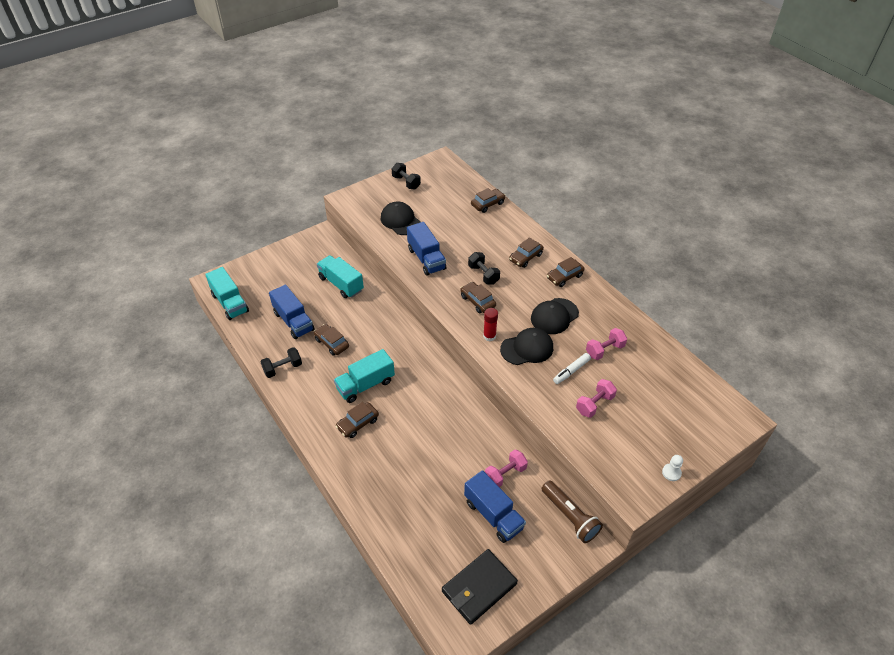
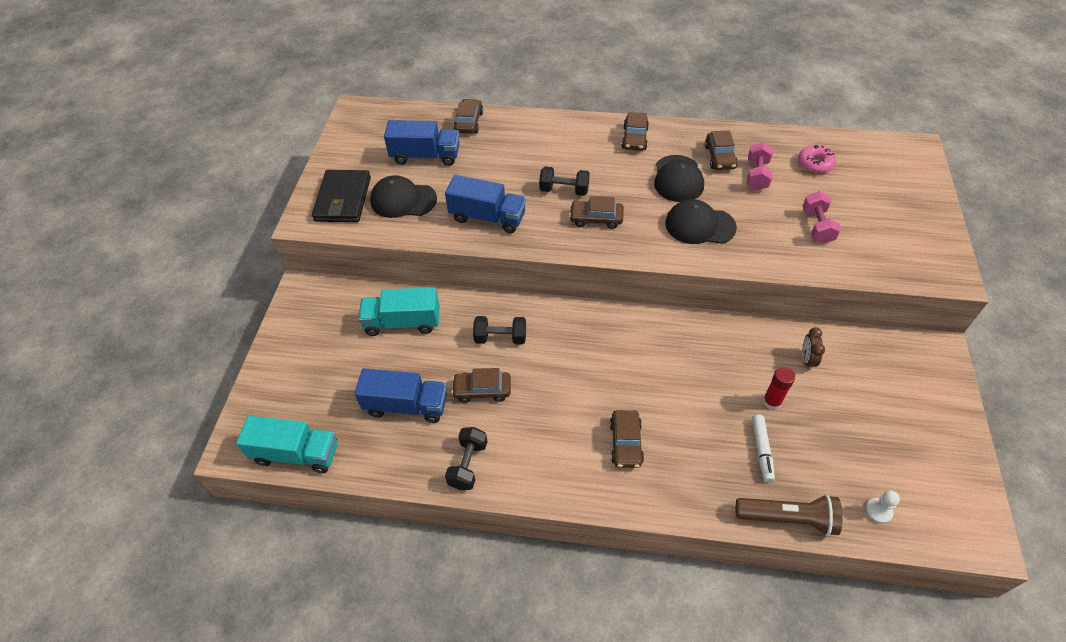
camera: 45 degrees left, 5 degrees up
turquoise truck [334,349,395,403] -> none
black dumbbell [392,163,421,189] -> black dumbbell moved to [473,316,526,345]
black wallet [442,549,518,625] -> black wallet moved to [312,170,371,222]
blue truck [464,470,526,543] -> blue truck moved to [384,120,459,166]
red glue stick [483,308,498,341] -> red glue stick moved to [763,367,795,410]
pink dumbbell [485,450,528,487] -> brown clock [802,327,825,370]
black cap [500,328,553,365] -> black cap turned 105 degrees counterclockwise [665,199,737,244]
brown car [509,237,544,268] -> brown car moved to [705,130,738,170]
brown flashlight [542,481,603,543] -> brown flashlight moved to [736,494,843,536]
white marker [553,353,591,384] -> white marker moved to [752,415,775,482]
white pawn [662,455,683,481] -> white pawn moved to [865,490,900,524]
none -> pink donut [798,145,836,173]

